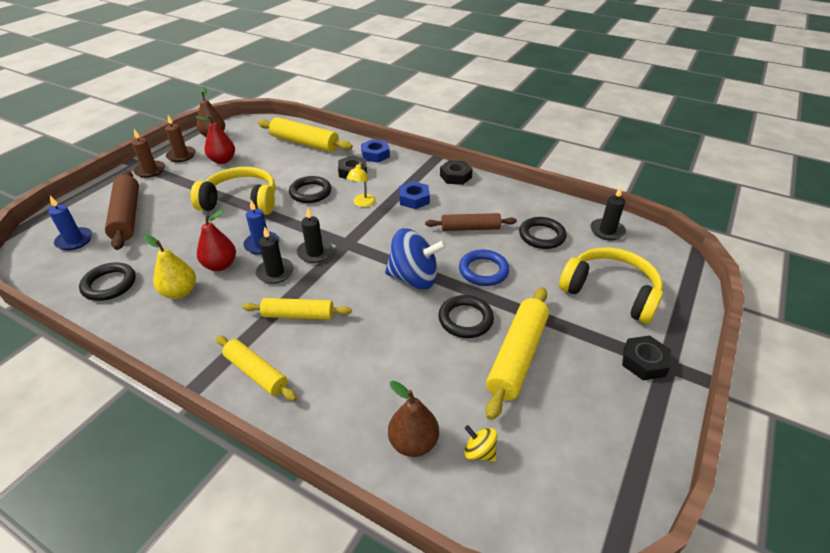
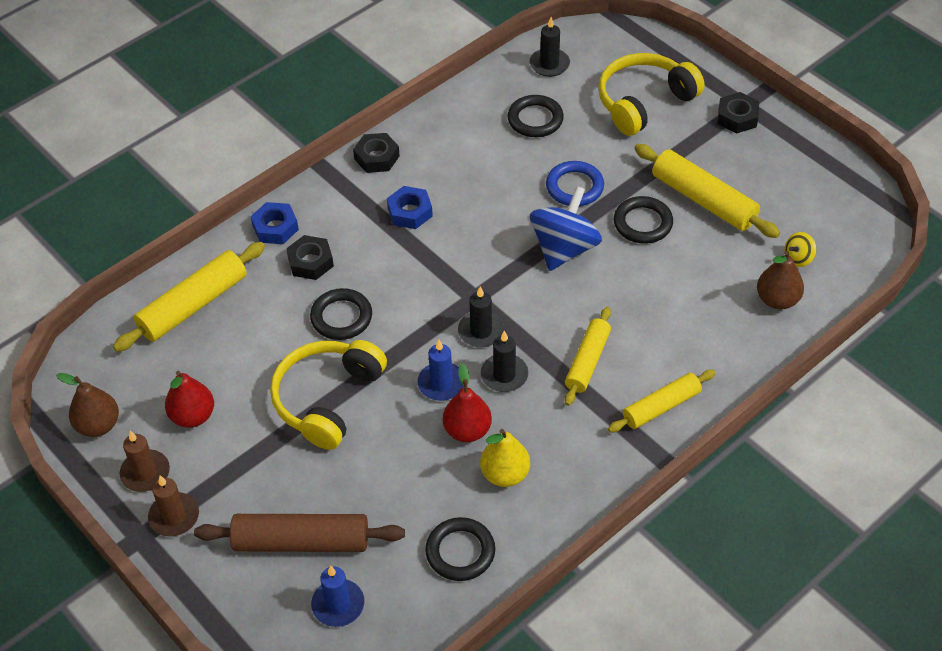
camera: 70 degrees left, 10 degrees up
yellow lamp [346,162,376,207] -> none
brown rolling pin [425,213,517,231] -> none

